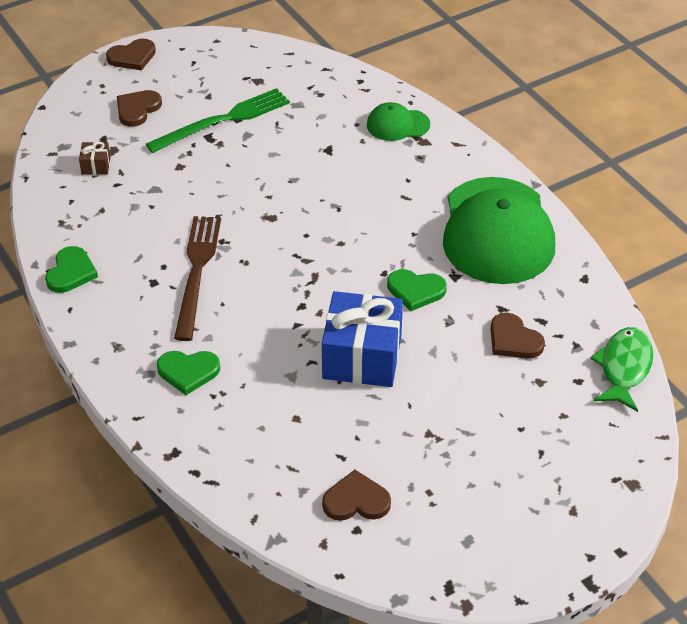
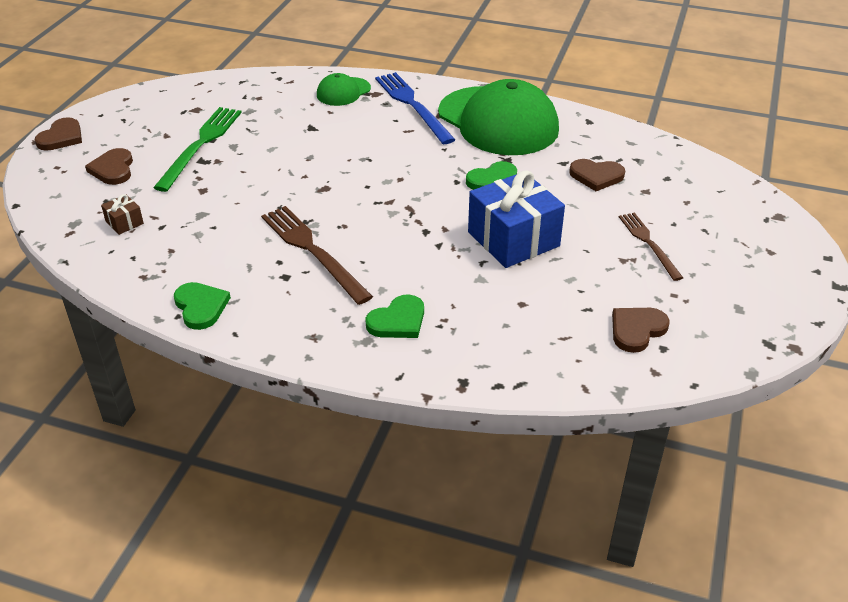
camera: 40 degrees left, 5 degrees down
green fish [590,327,653,412] -> none
none -> blue fork [375,72,456,144]
none -> brown fork [619,213,683,281]

